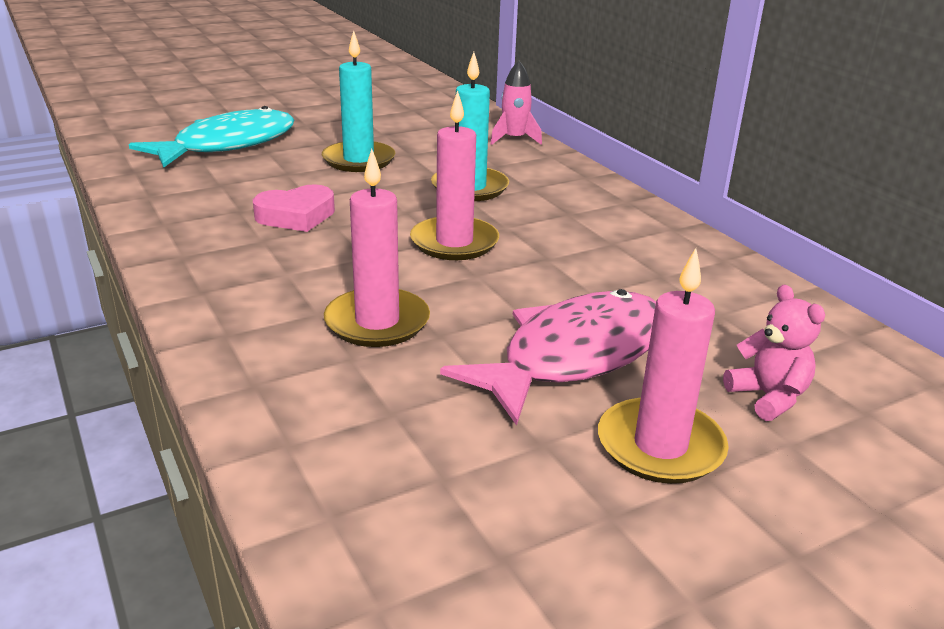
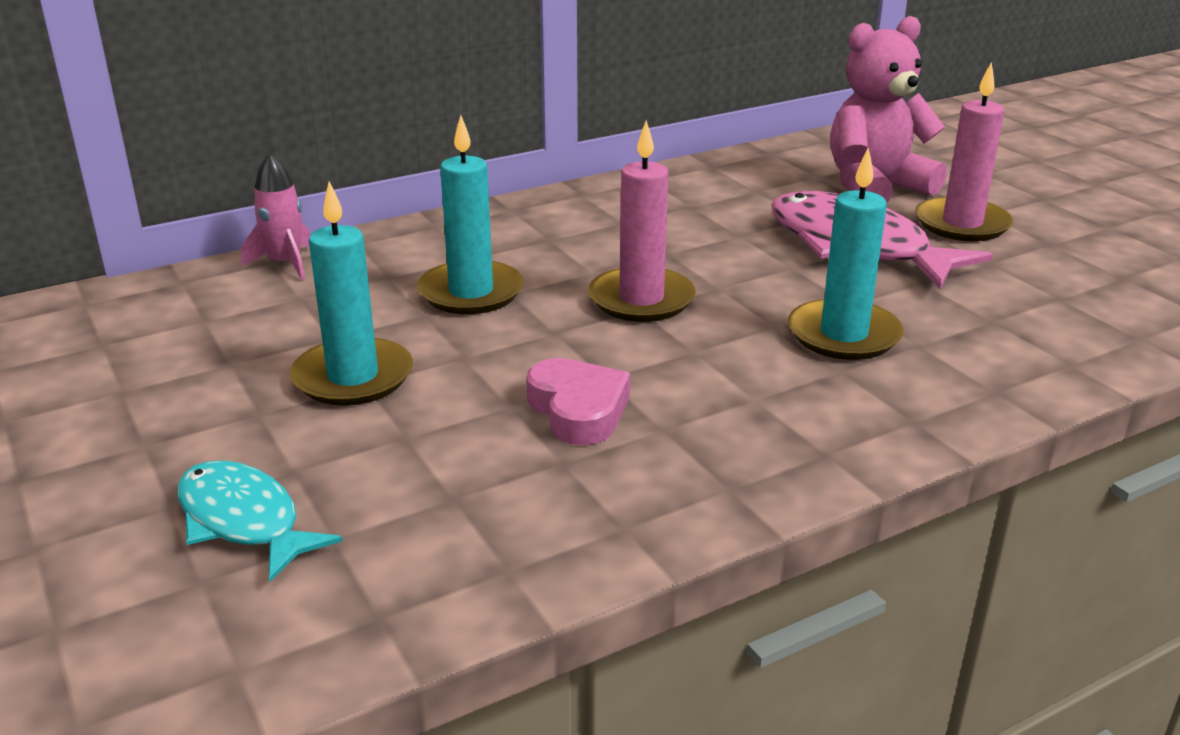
camera: 90 degrees left, 0 degrees up
turquoise fish [129,106,294,168] -> turquoise fish [177,460,343,582], size x0.61
pink candle [324,149,430,347] -> turquoise candle [788,148,903,360]
pink teddy bear [723,285,825,421] -> pink teddy bear [830,16,947,203], size x1.88

